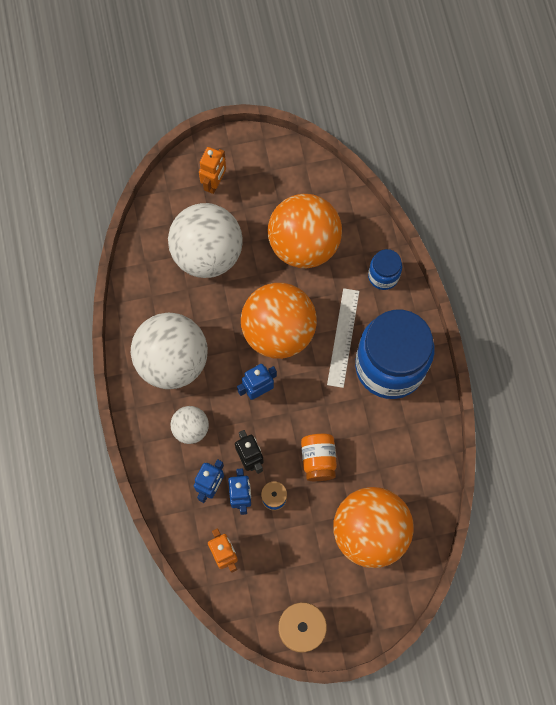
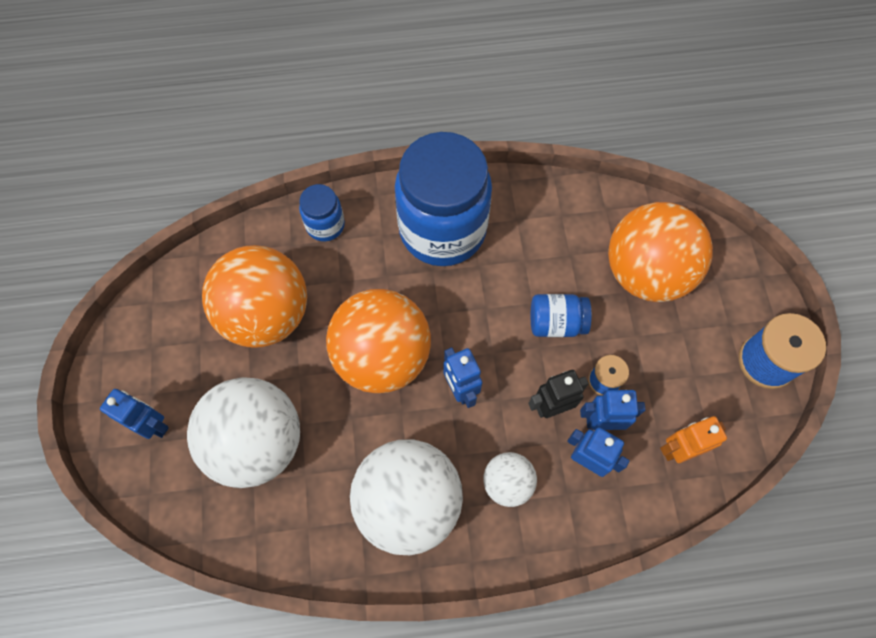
camera: 85 degrees left, 5 degrees down
orange robot [199,147,226,194] -> blue robot [100,389,169,439]
orange jar [301,434,337,481] -> blue jar [531,294,592,337]
white ruler [327,288,359,388] -> none

